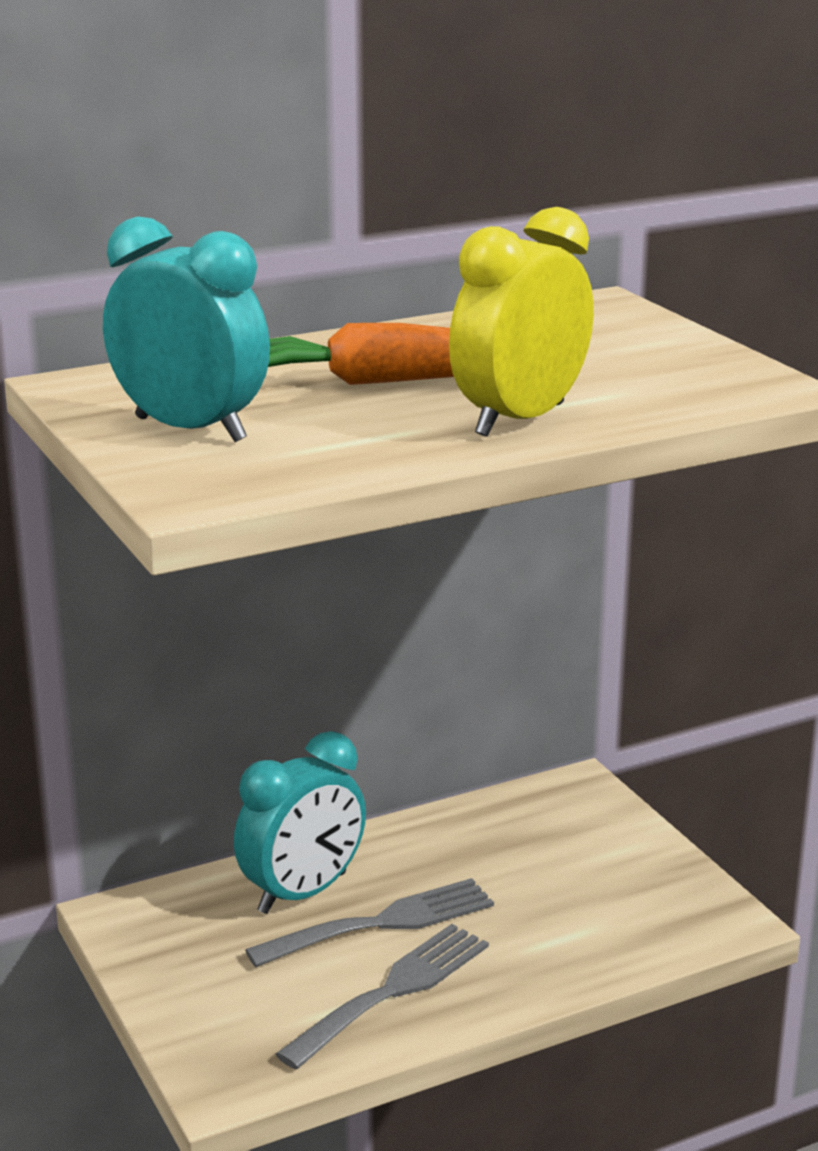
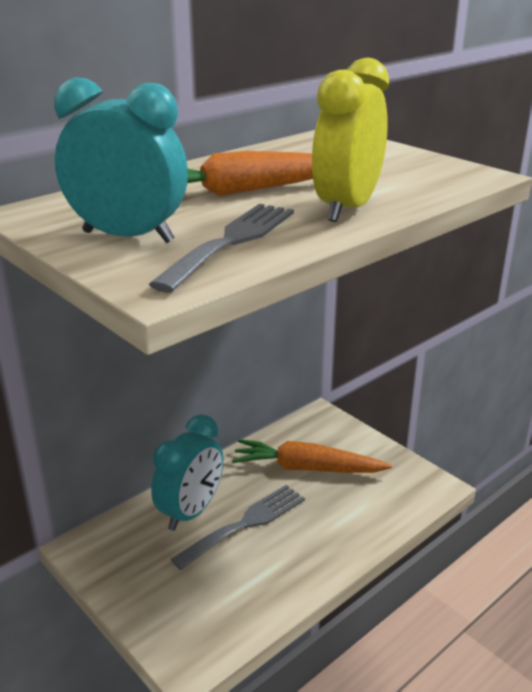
camera: 15 degrees left, 5 degrees up
grey fork [275,924,489,1070] -> grey fork moved to [149,204,294,293]
none -> orange carrot [232,439,392,473]

